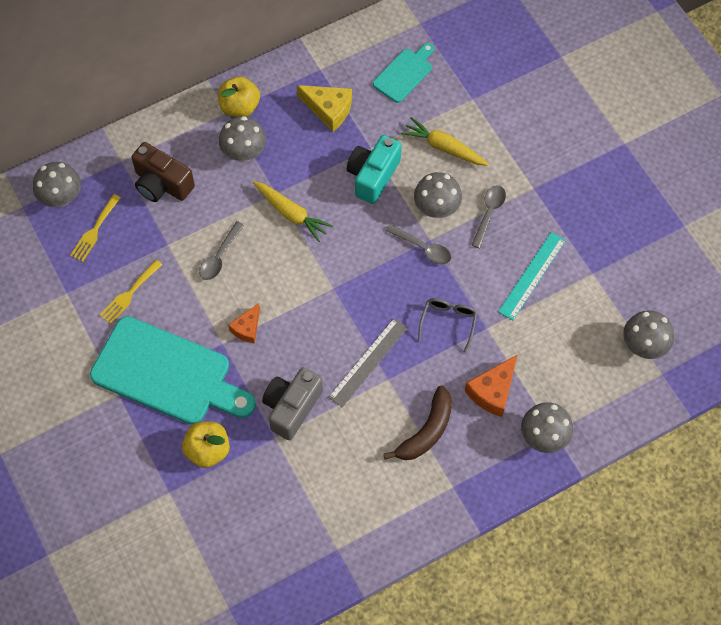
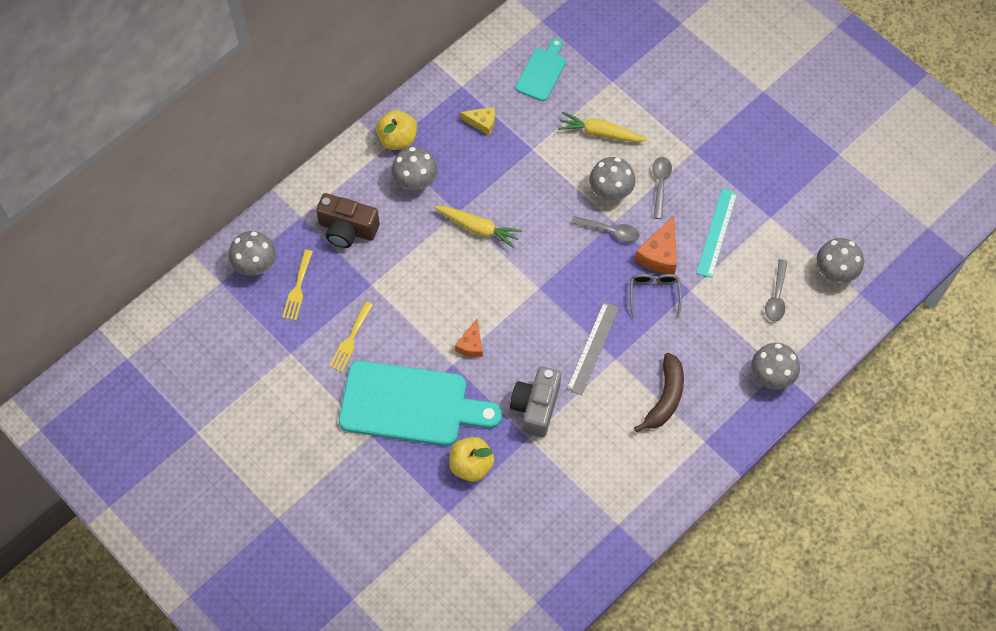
camera: 15 degrees left, 0 degrees up
grey spoon [199,221,244,280] -> grey spoon moved to [765,259,788,321]
yellow cheese [297,85,352,132] -> yellow cheese [460,107,495,135], size x0.65
turquoise camera [347,135,401,204] -> none
orange cheese [465,354,518,417] -> orange cheese moved to [635,216,677,274]

